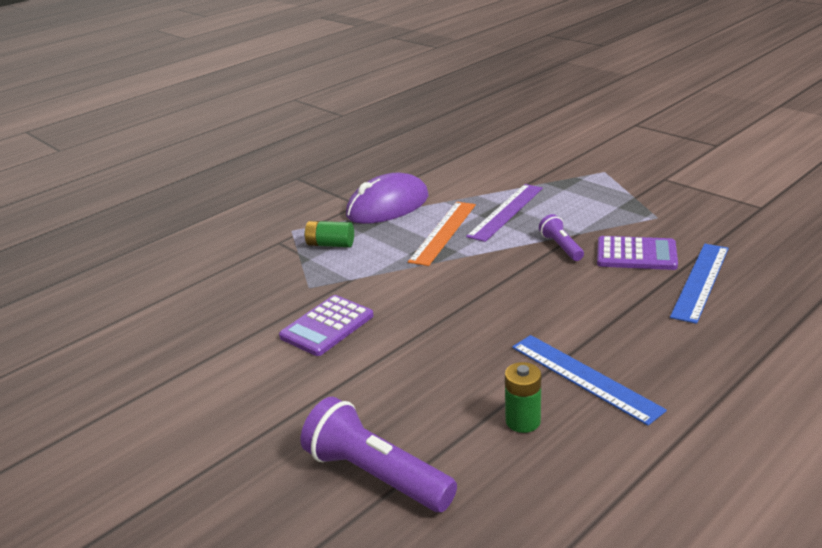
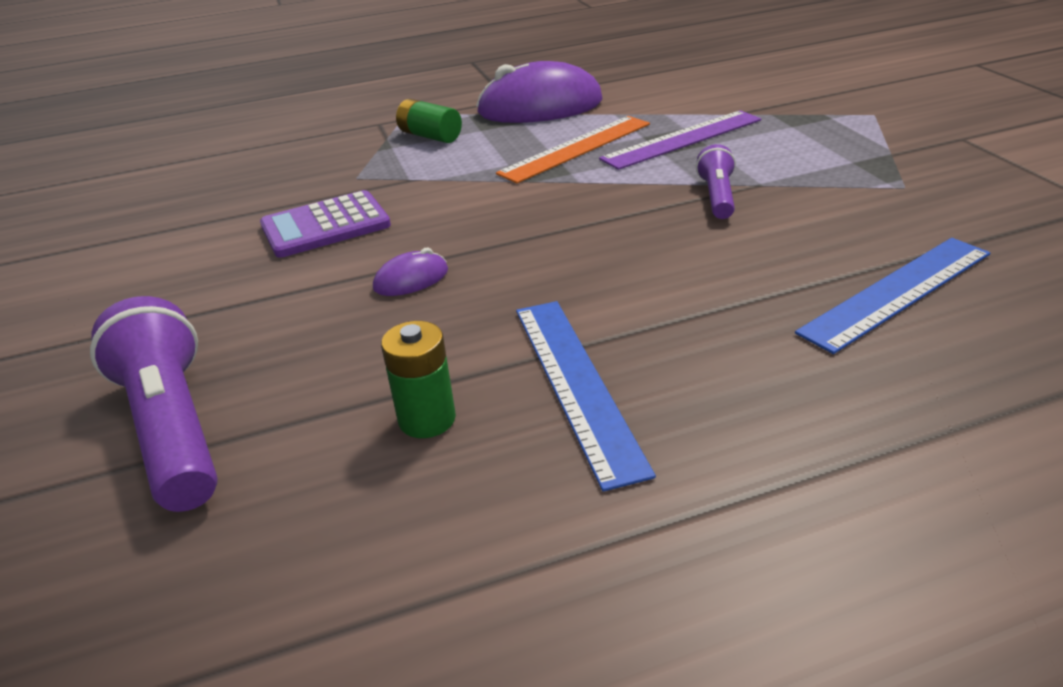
camera: 25 degrees right, 5 degrees up
purple calculator [597,236,678,270] -> none
none -> purple mouse [373,248,448,296]

